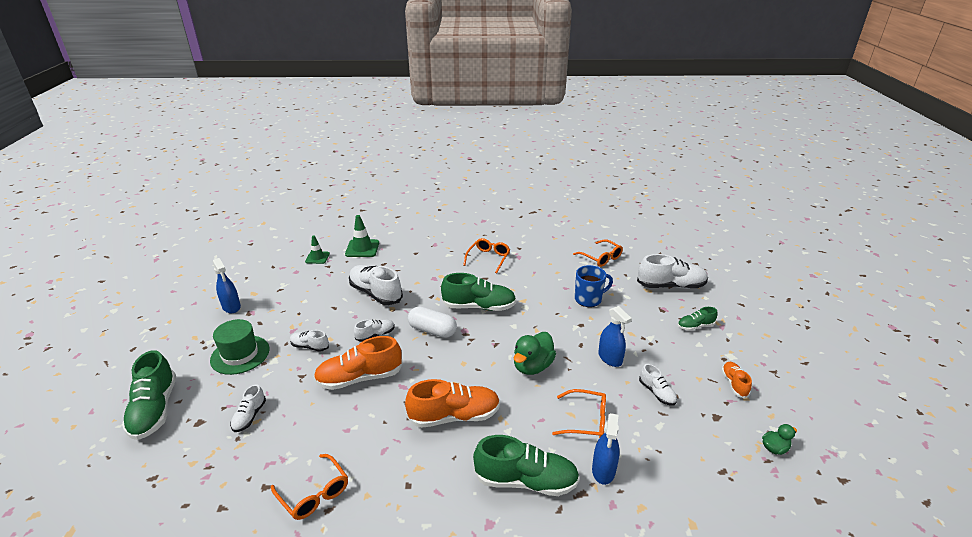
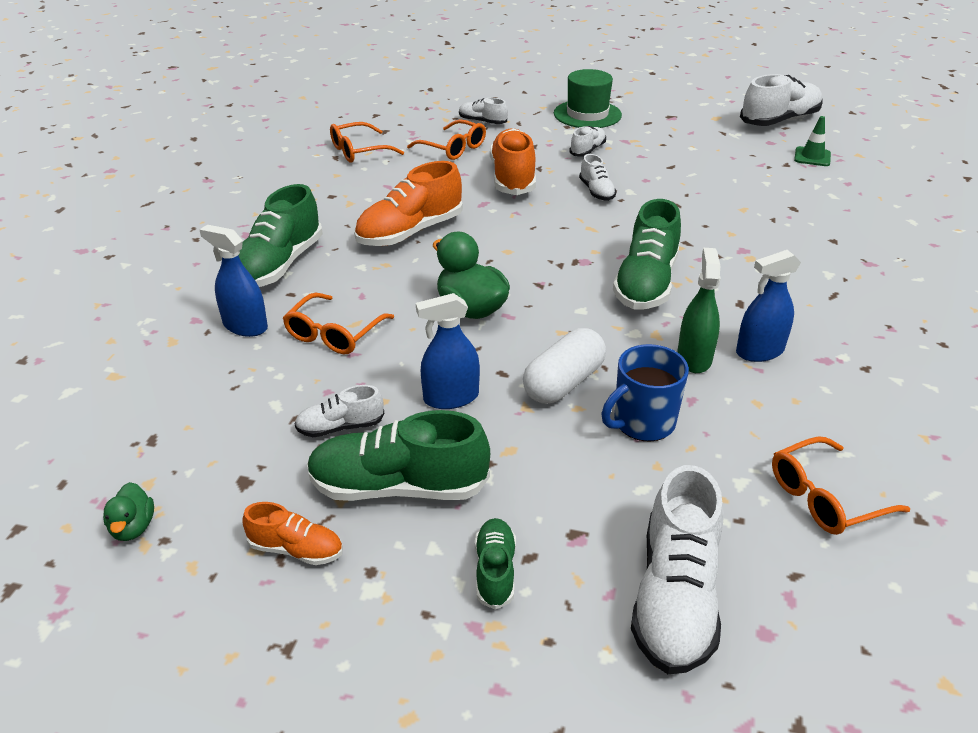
camera: 105 degrees right, 5 degrees up
green shoe [122,350,176,440] -> green shoe moved to [307,410,490,501]
blue spray bottle [213,258,241,313] -> blue spray bottle moved to [736,250,801,362]
green traffic cone [345,215,379,257] -> none
white shoe [349,265,403,305] -> white shoe moved to [740,74,823,126]
orange shoe [405,379,500,428] -> orange shoe turned 45 degrees clockwise [354,161,463,246]
white capsule [408,306,457,338] -> white capsule moved to [523,328,606,404]
orange glasses [463,238,510,273] -> orange glasses moved to [407,119,486,160]
blue mug [575,265,613,307] -> blue mug turned 60 degrees clockwise [601,344,689,442]
none -> green spray bottle [677,248,721,373]

